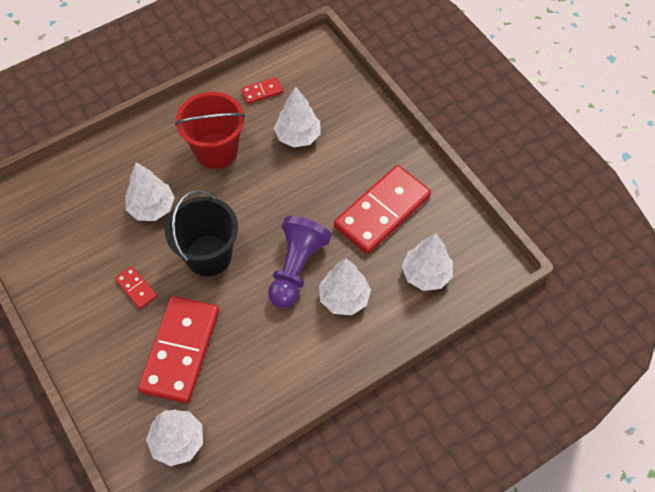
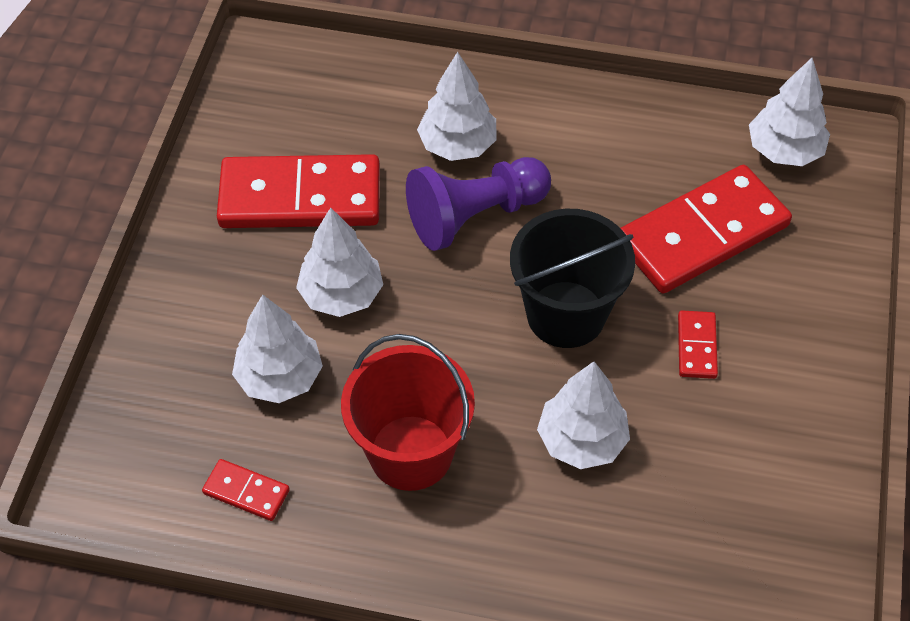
camera: 135 degrees left, 5 degrees down
white tree [402,233,453,291] -> white tree moved to [296,207,383,317]

